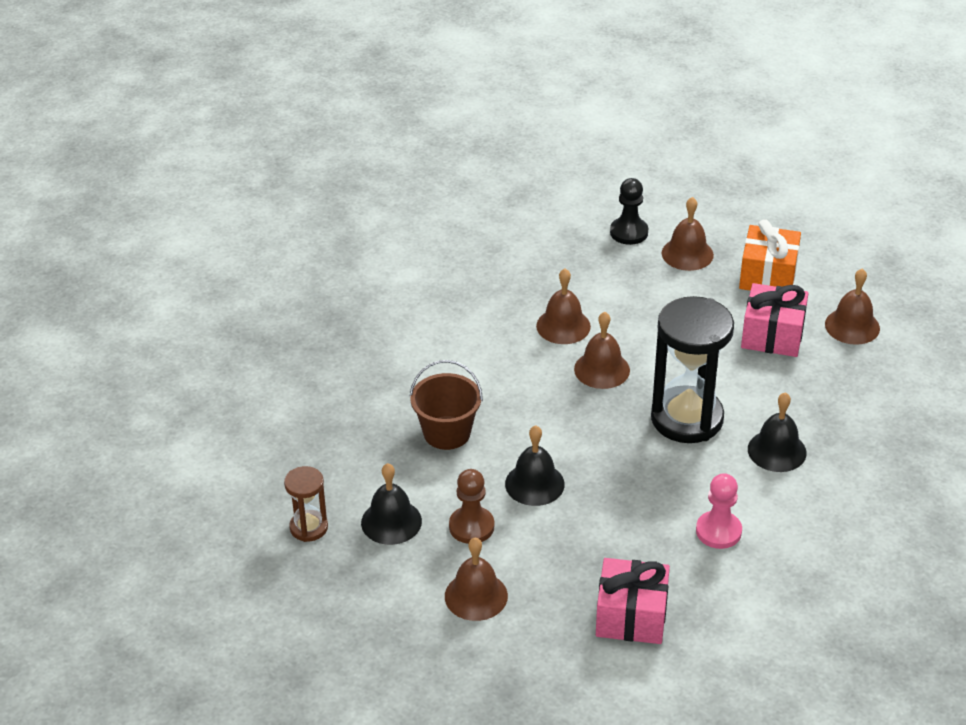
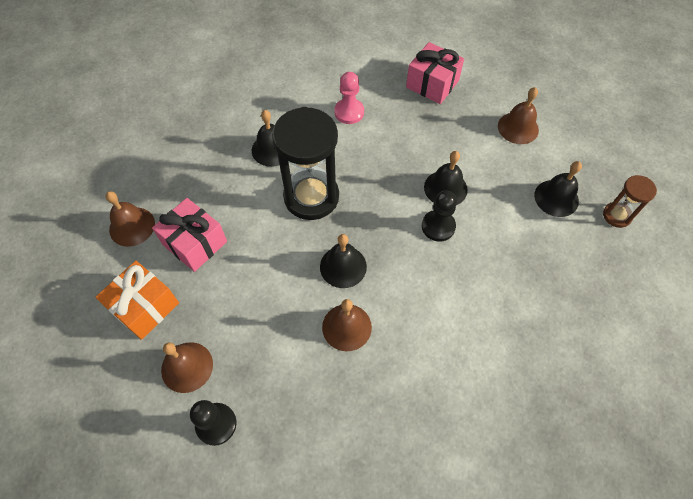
camera: 155 degrees left, 20 degrees up
brown bucket [409,360,483,450] -> none
brown pawn [449,469,494,544] -> none
brown bell [574,312,630,389] -> black bell [320,234,367,288]
none -> black pawn [422,190,457,242]

